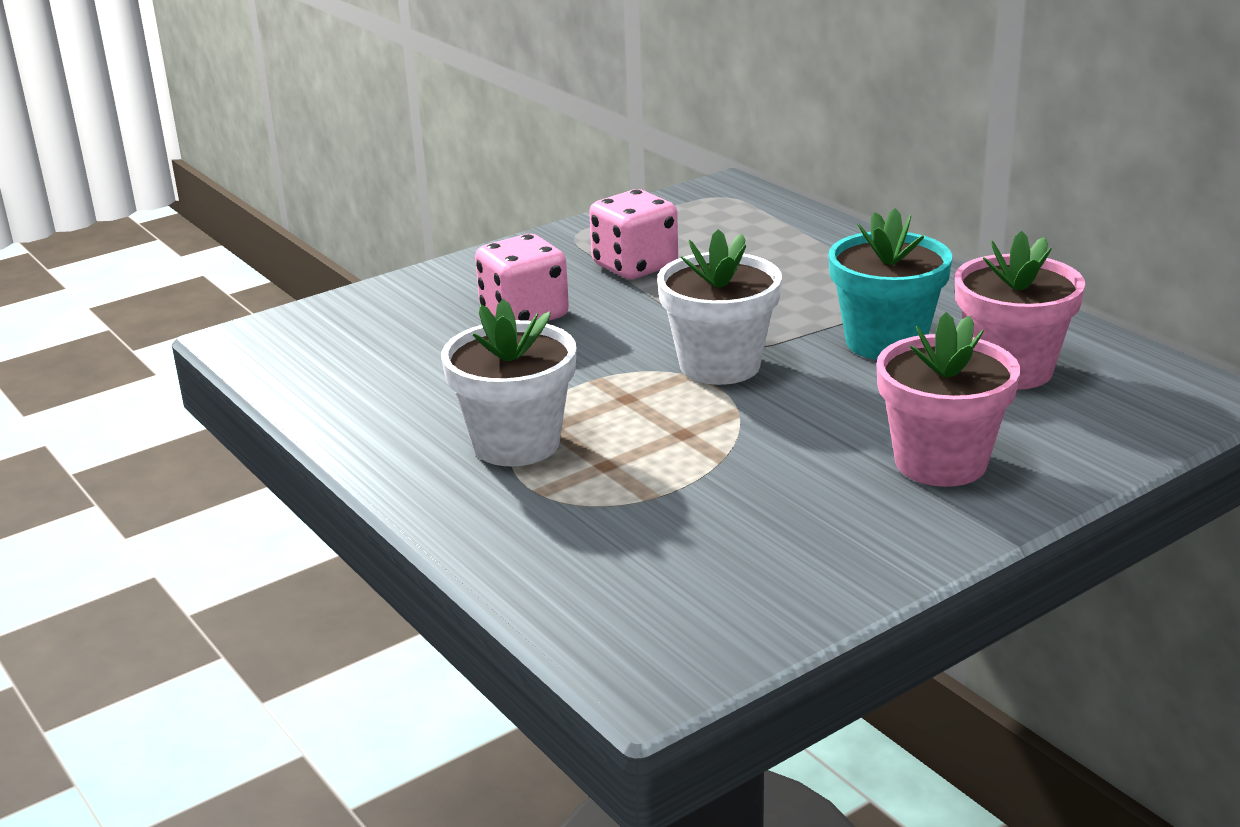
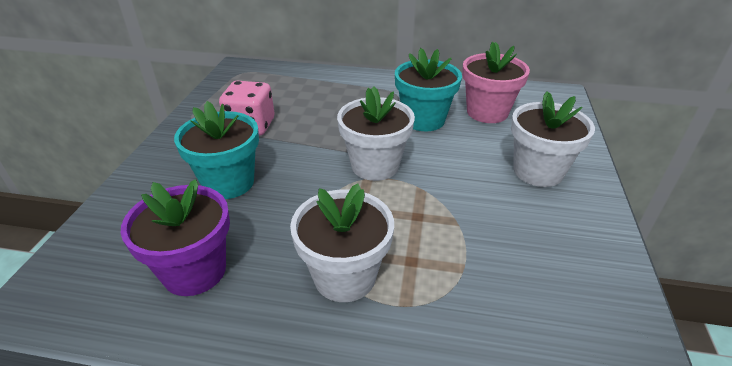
camera: 45 degrees left, 10 degrees up
pink dice [475,234,569,321] -> turquoise flower pot [174,101,259,199]
pink flower pot [876,312,1020,487] -> white flower pot [511,91,595,187]
none -> purple flower pot [121,179,230,296]

